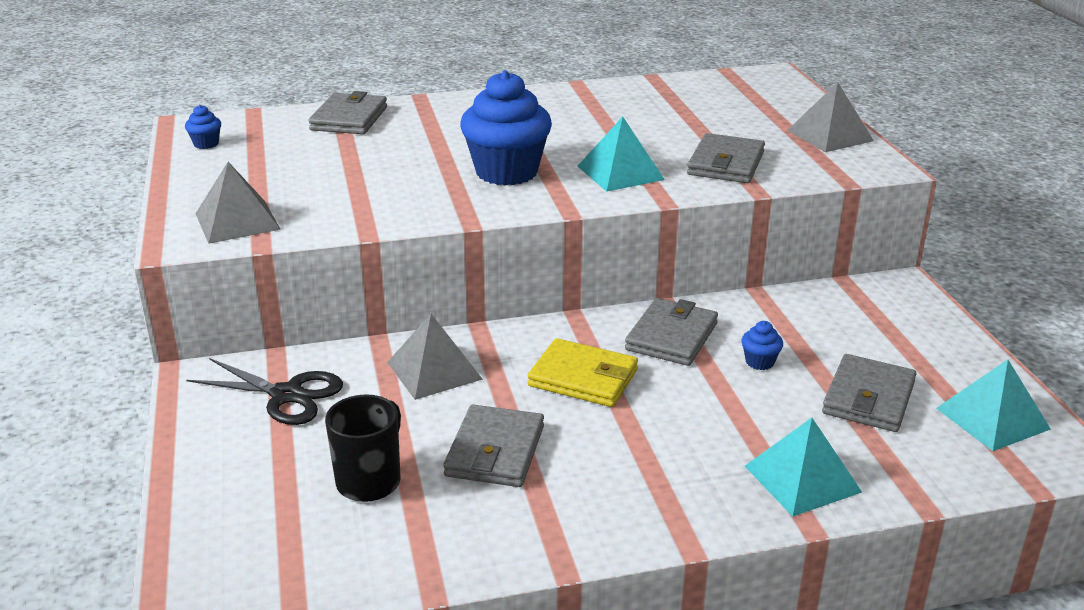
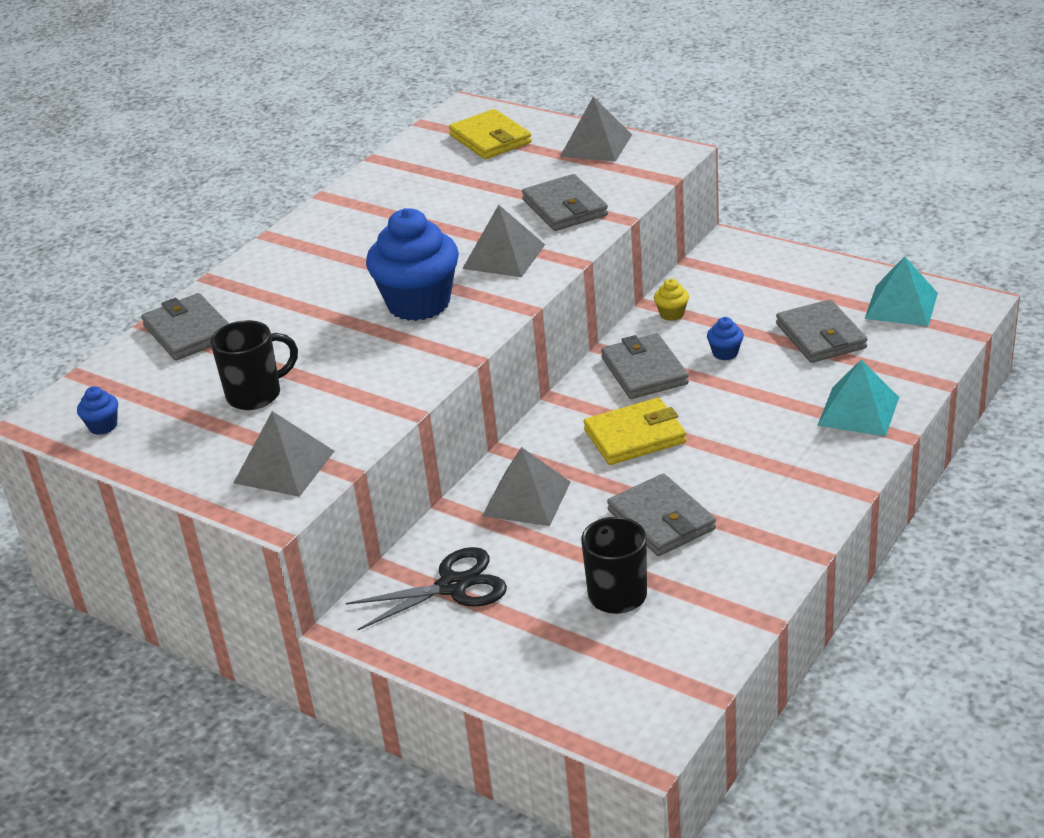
camera: 40 degrees left, 5 degrees up
turquoise pyramid [578,116,665,192] -> grey pyramid [462,205,545,277]
none -> black mug [211,320,298,410]
none -> yellow wallet [449,109,532,159]
none -> yellow cupcake [654,279,689,321]

